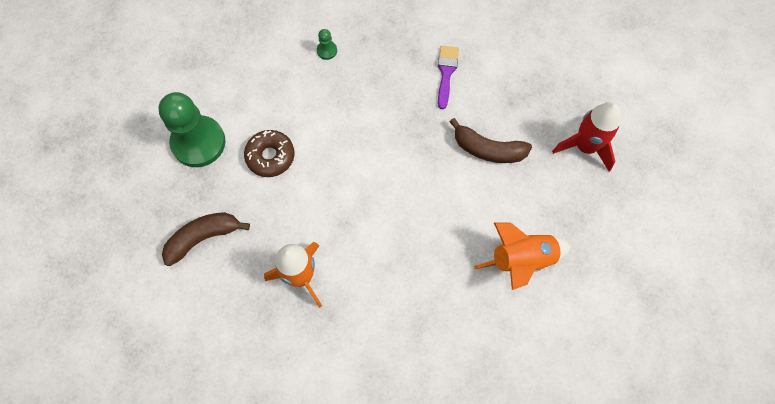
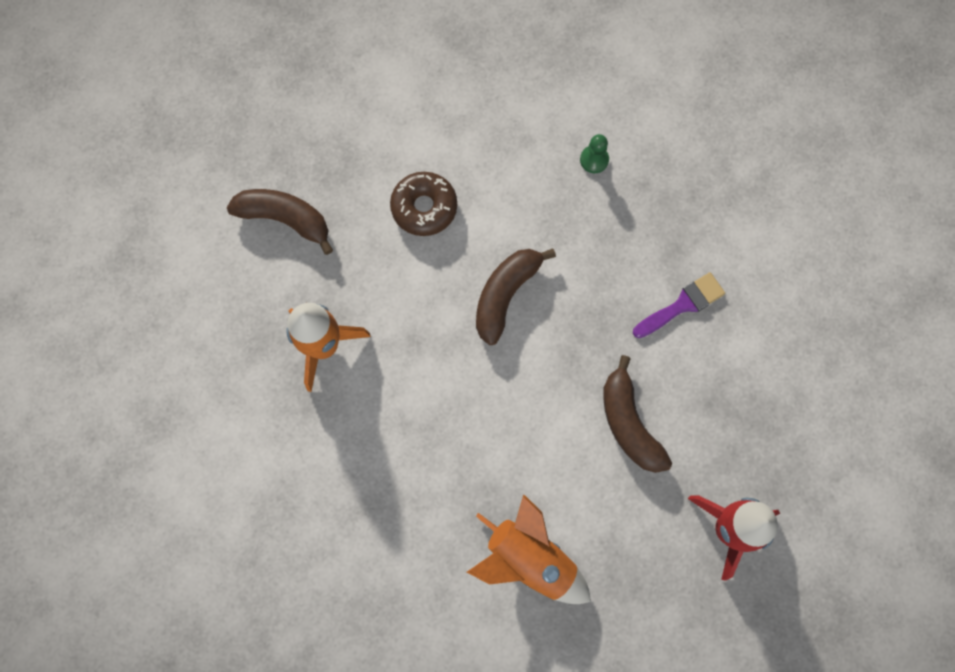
camera: 50 degrees right, 5 degrees up
green pawn [158,92,226,167] -> none
none -> brown banana [476,248,556,345]

